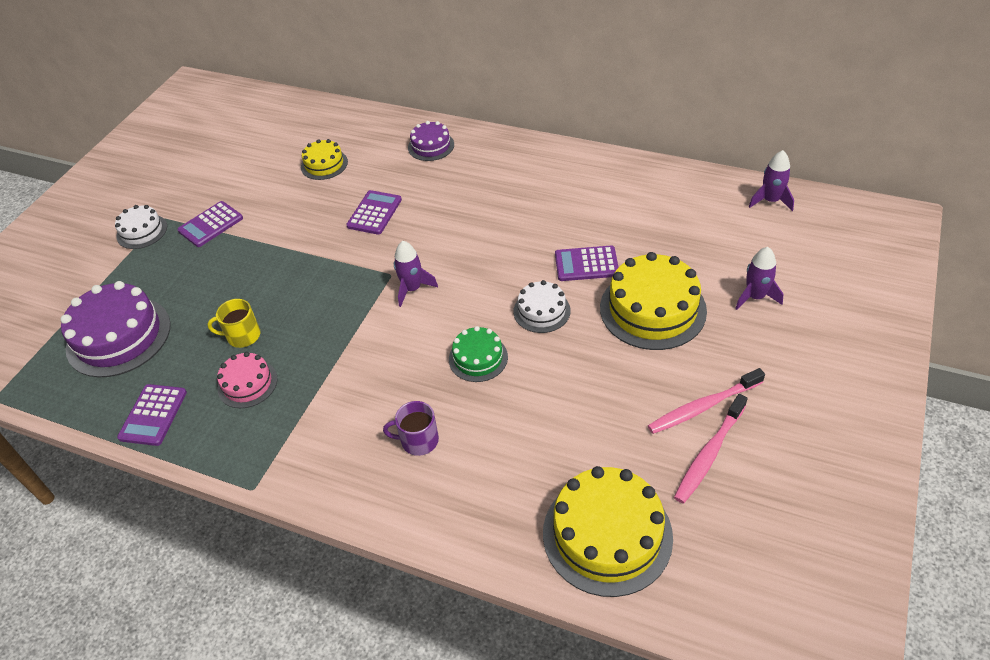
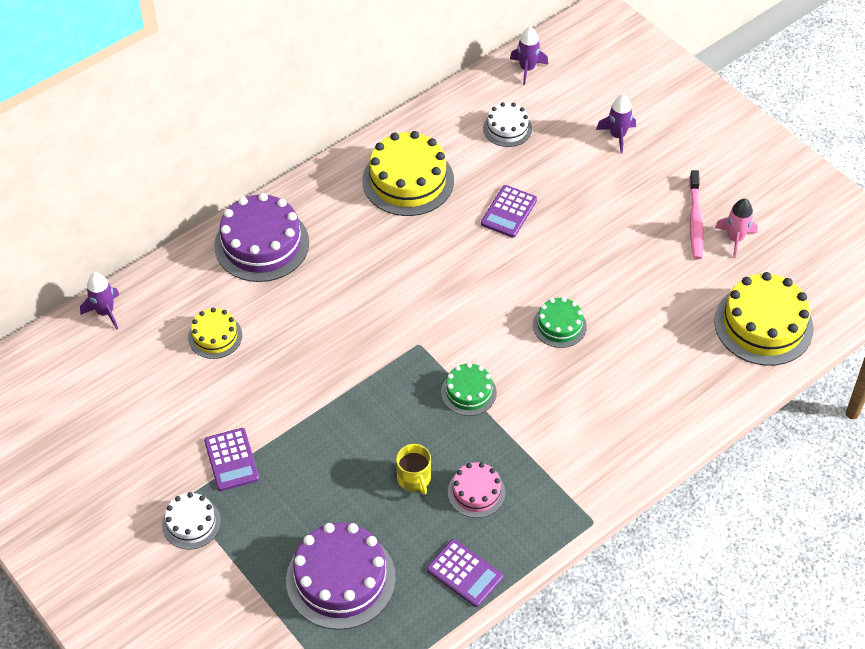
camera: 65 degrees left, 5 degrees up
yellow mug [207,299,261,348] -> yellow mug turned 45 degrees counterclockwise [396,444,431,495]
purple calculator [346,190,402,235] -> none
purple mug [383,401,439,456] -> none
purple rocket [394,241,438,307] -> purple rocket moved to [80,273,120,330]
purple cake [408,121,454,161] -> purple cake [214,193,309,282], size x1.83
white cake [513,280,571,333] -> white cake moved to [483,102,532,147]
yellow cake [600,252,707,350] -> yellow cake moved to [362,131,454,216]
pink toothbrush [674,394,748,504] -> pink rocket [715,199,758,258]
none -> green cake [441,363,497,416]

